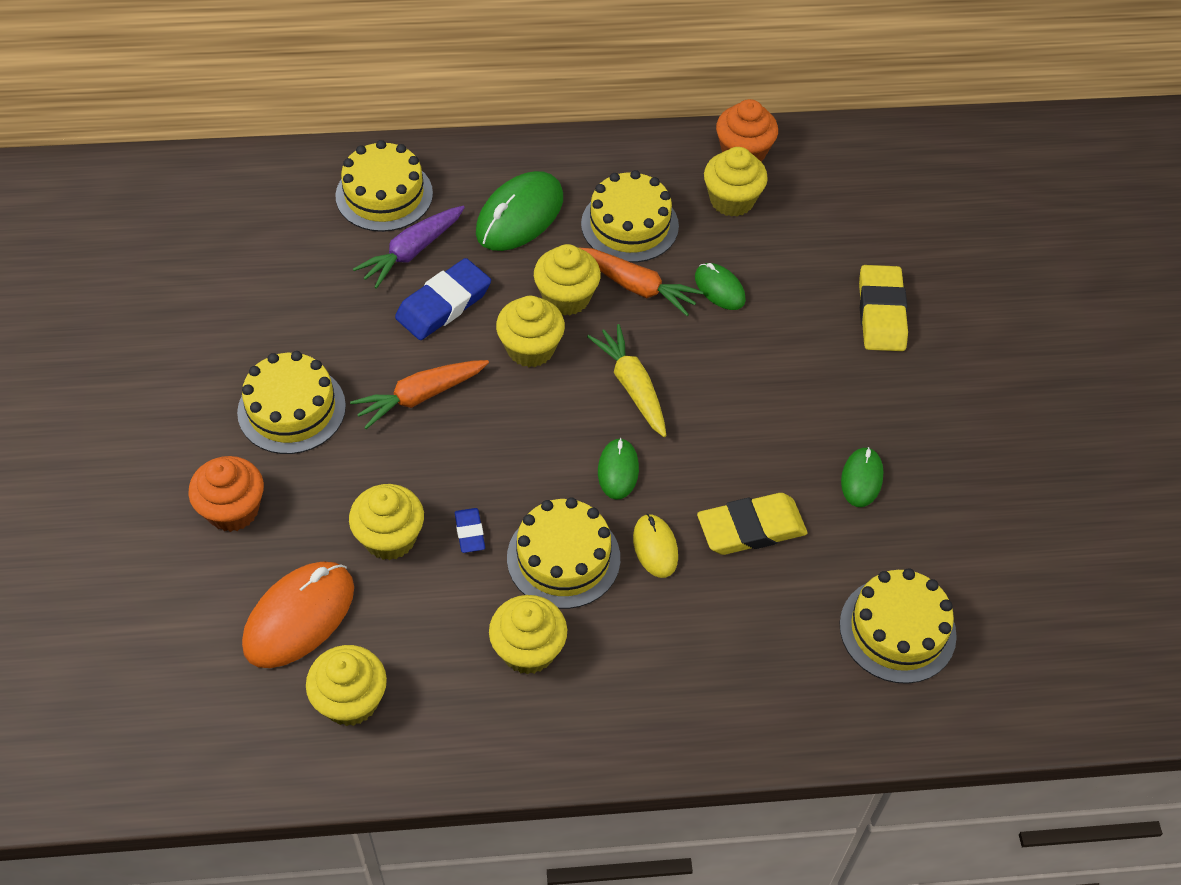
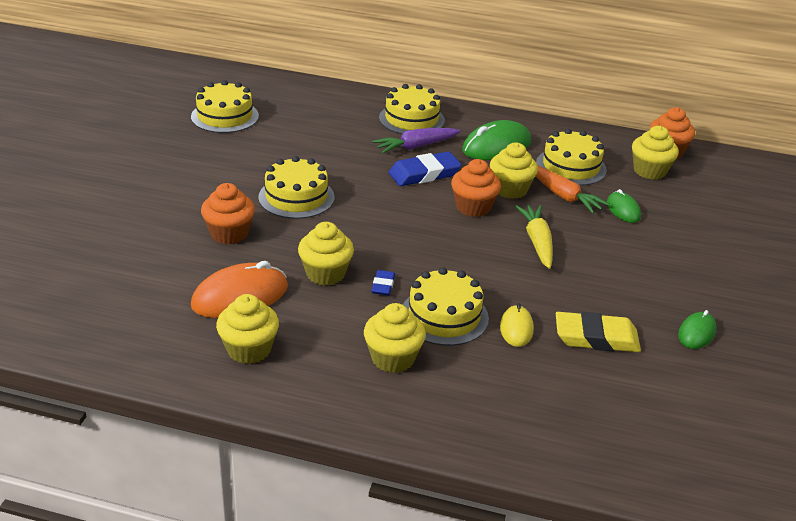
camera: 20 degrees right, 20 degrees down
orange carrot [350,360,489,429] -> none
yellow cupcake [496,296,565,367] -> orange cupcake [451,159,501,217]
green mouse [598,438,639,500] -> none
yellow cake [840,568,957,684] -> yellow cake moved to [191,80,259,133]
yellow eraser [859,265,908,351] -> none

